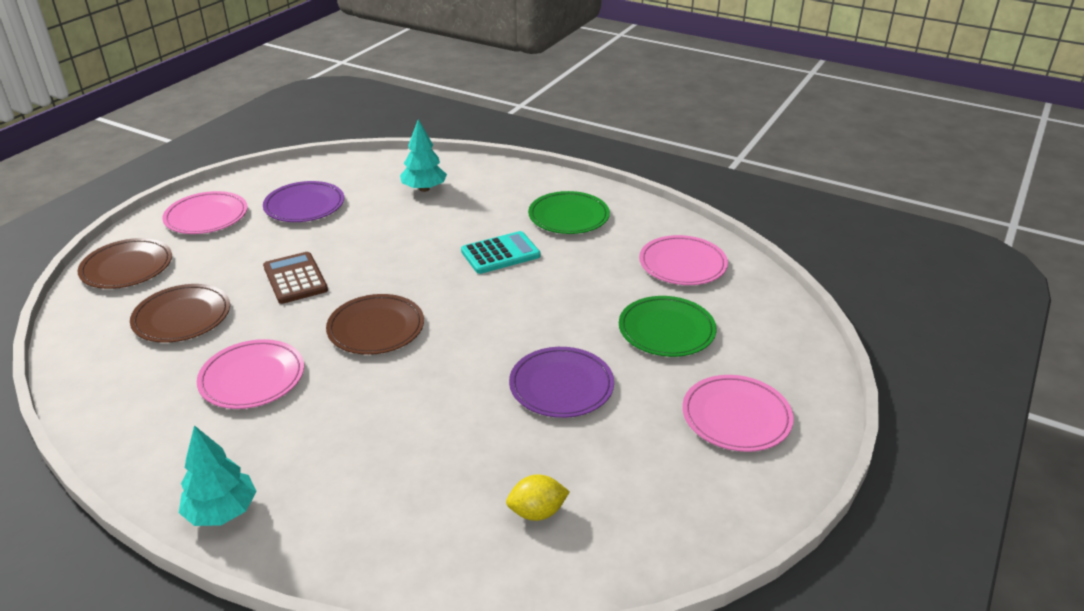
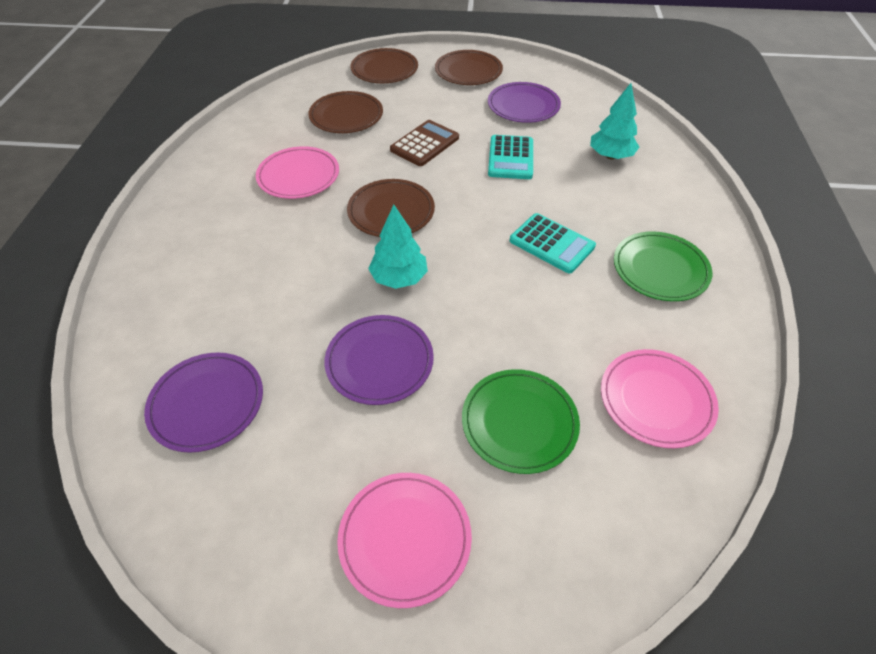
camera: 65 degrees right, 15 degrees up
pink plate [162,191,248,234] -> brown plate [435,50,503,85]
turquoise tree [179,425,257,526] -> turquoise tree moved to [368,205,428,289]
yellow lemon [506,474,570,521] -> purple plate [144,353,263,453]
none -> turquoise calculator [488,135,533,179]

